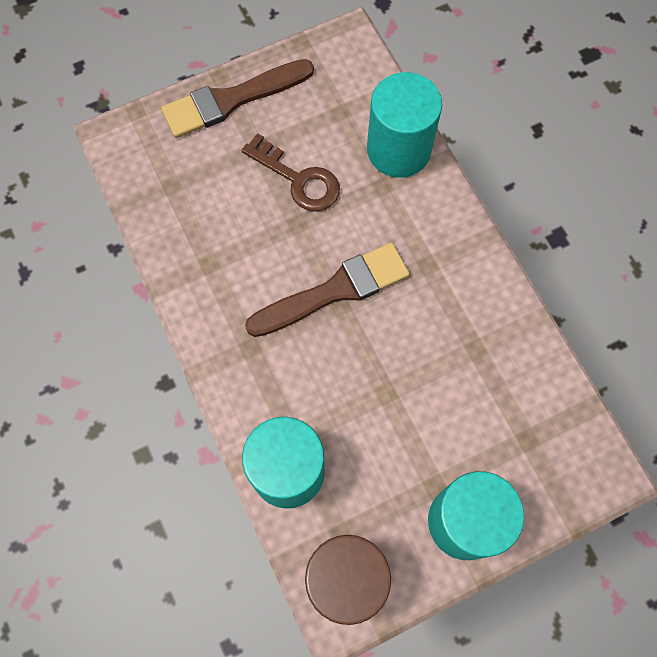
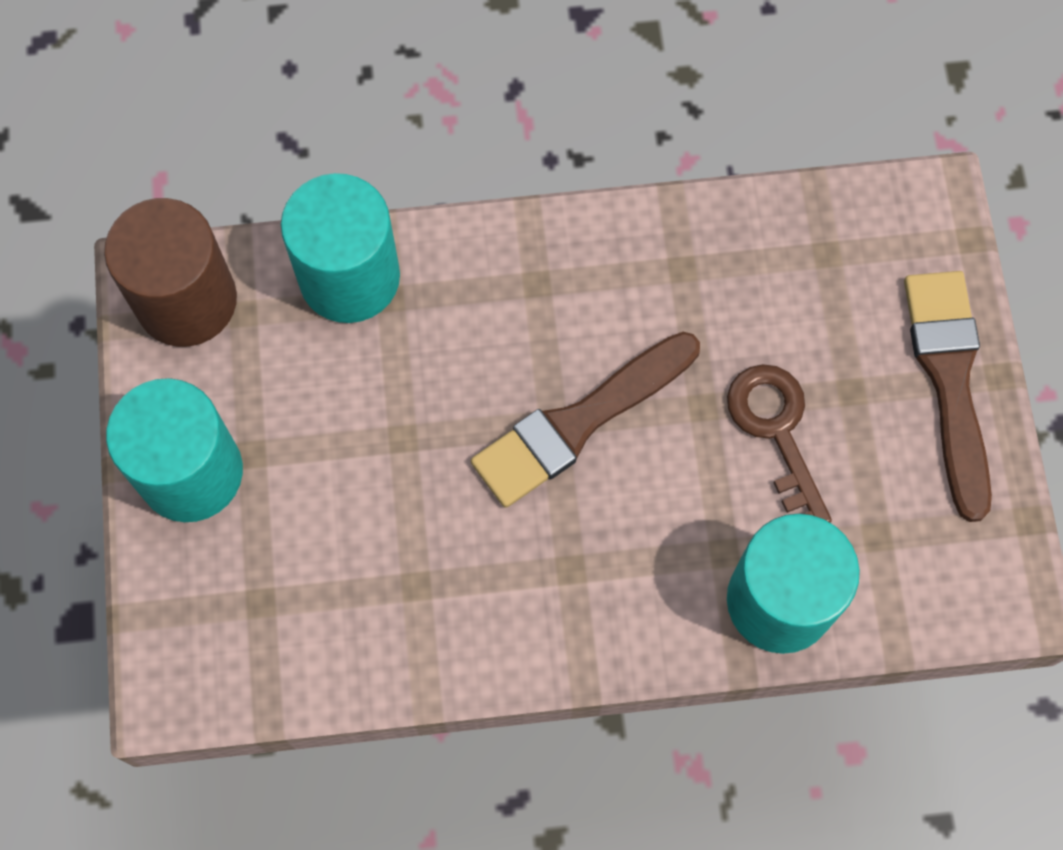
camera: 110 degrees right, 0 degrees up
brown key [241,133,340,212] -> brown key turned 105 degrees clockwise [727,364,832,522]
brown brush [245,242,410,337] -> brown brush turned 60 degrees clockwise [471,332,700,508]

